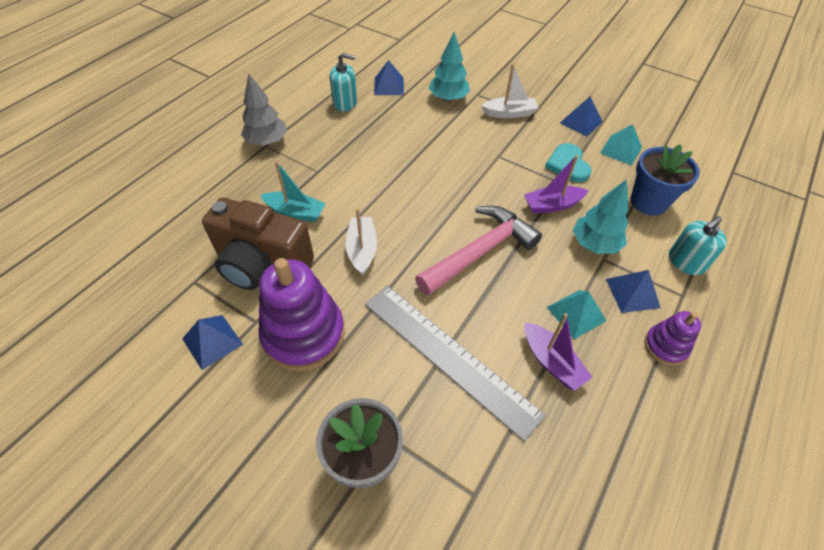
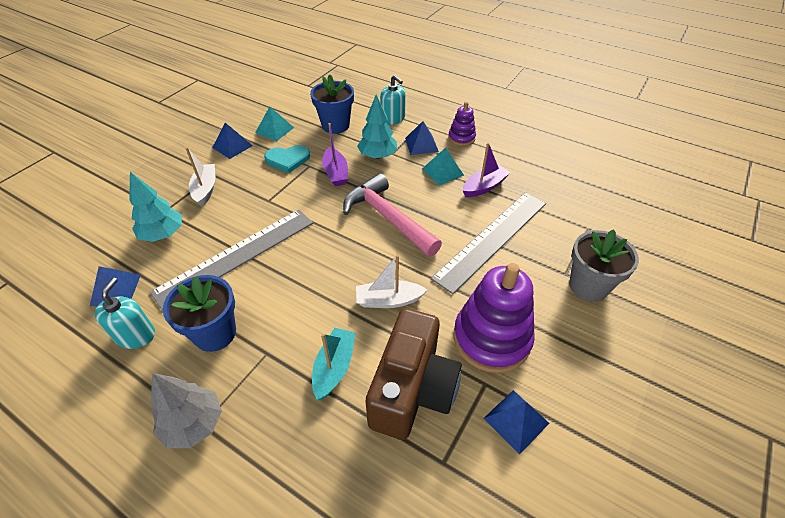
camera: 90 degrees left, 5 degrees down
none -> grey ruler [150,210,313,310]
none -> blue flower pot [163,275,236,352]

